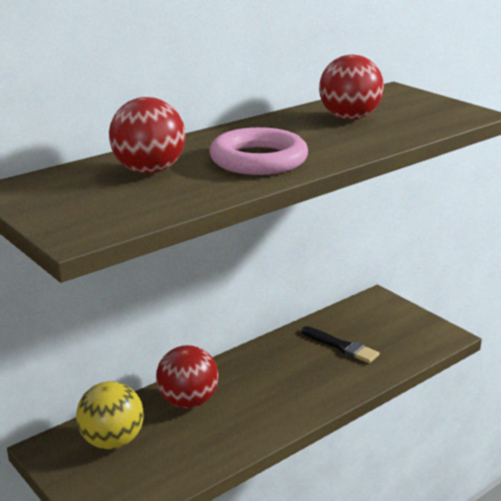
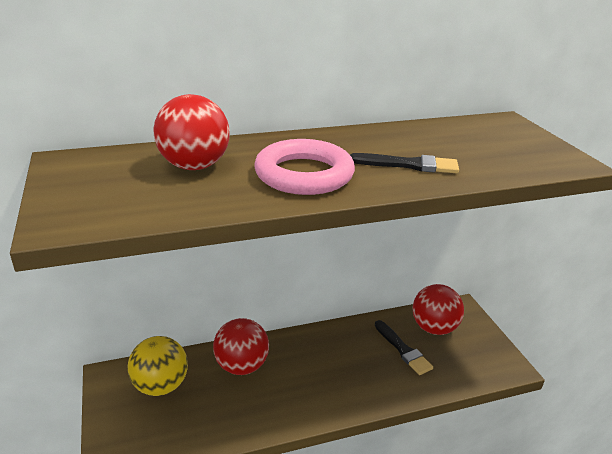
camera: 20 degrees right, 5 degrees up
red ball [319,55,384,120] -> red ball moved to [413,284,464,335]
none -> black brush [350,153,459,173]

